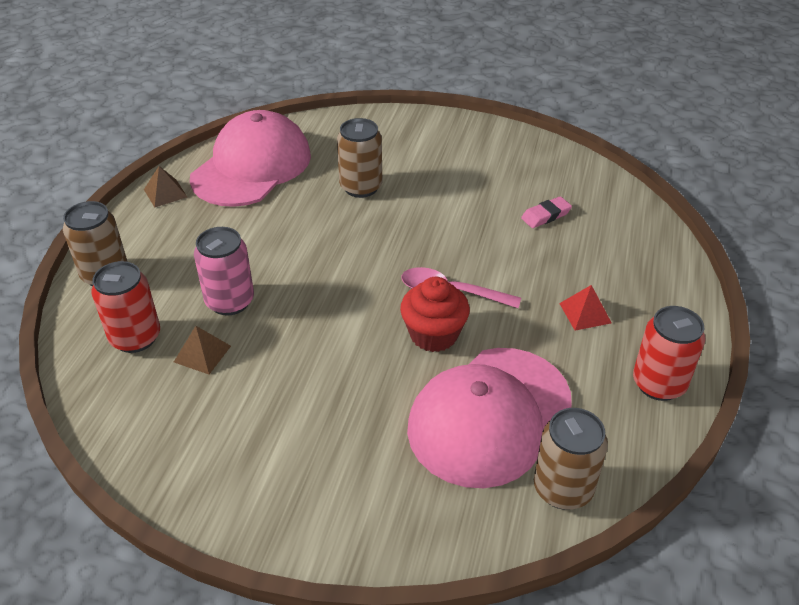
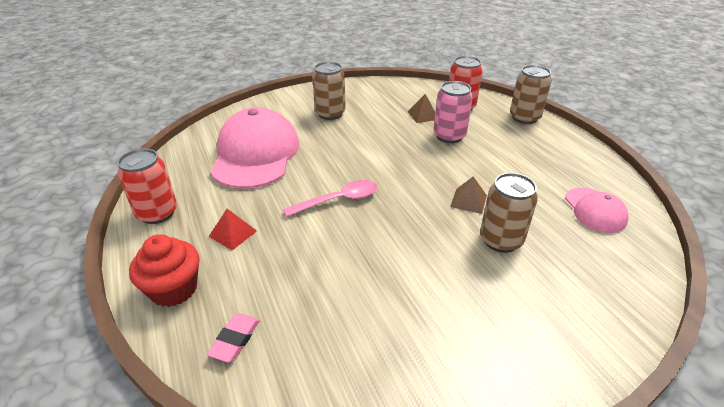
camera: 140 degrees right, 5 degrees down
brown pyramid [144,166,187,208] -> brown pyramid moved to [450,176,487,214]
pink cap [190,110,311,207] -> pink cap [565,187,629,233], size x0.51
red cupcake [400,277,470,352] -> red cupcake moved to [129,234,200,307]
pink eraser [521,196,572,228] -> pink eraser moved to [207,313,260,362]
brown can [534,408,608,510] -> brown can moved to [312,61,346,120]

